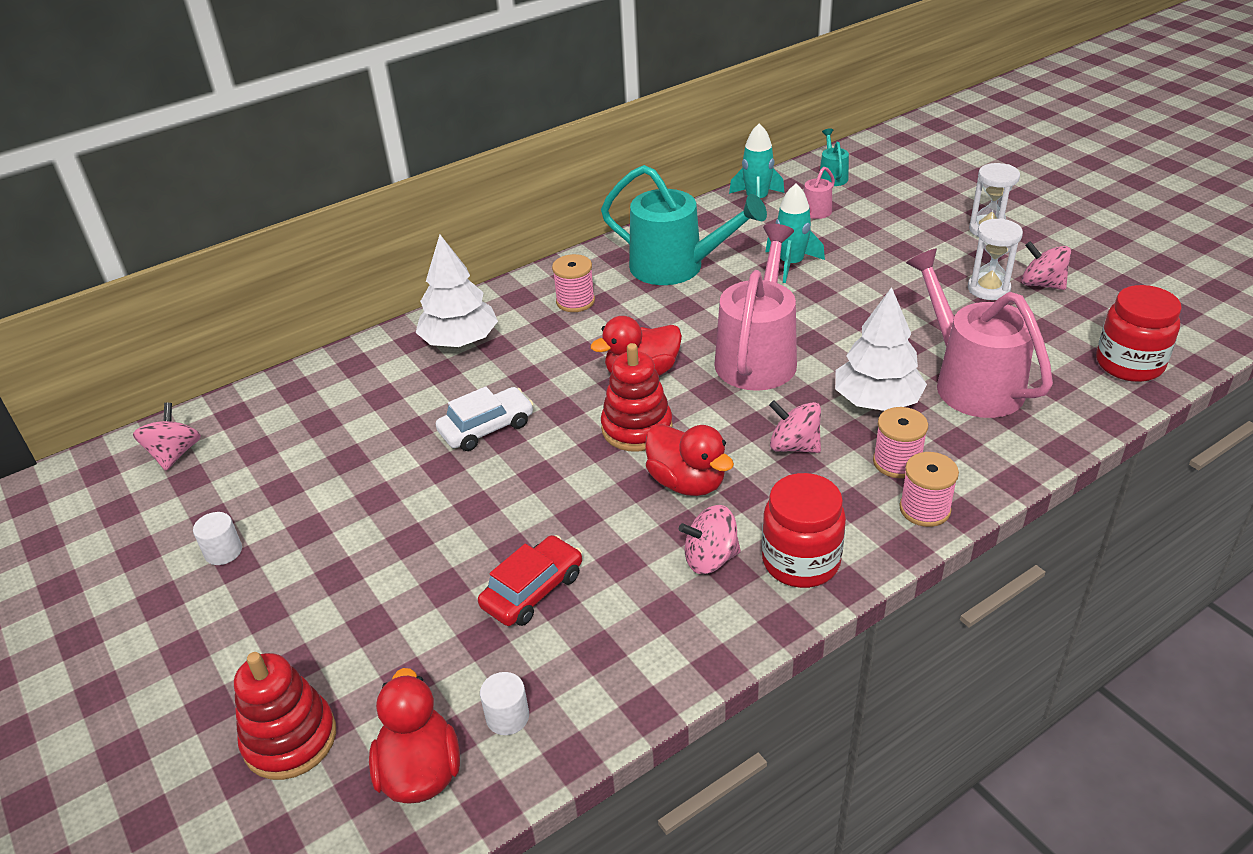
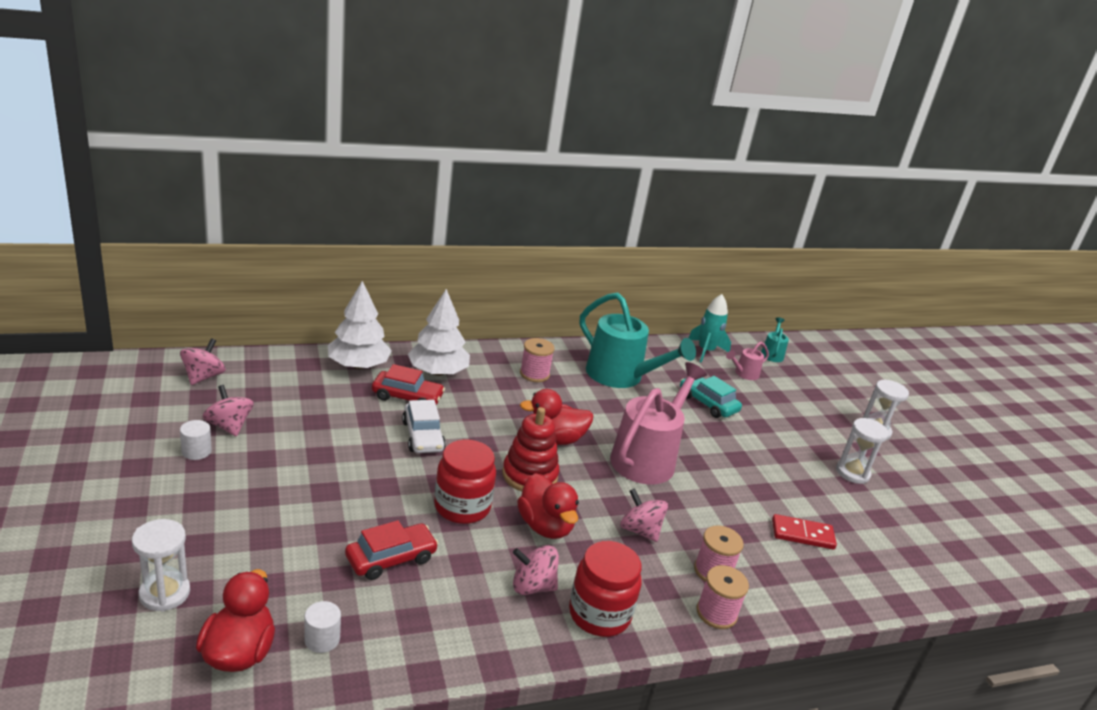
camera: 10 degrees right, 10 degrees down
red stacking toy [234,652,336,780] -> white hourglass [132,519,190,612]
white car [436,386,533,451] -> white car turned 90 degrees clockwise [402,400,446,453]
turquoise rocket [765,184,825,283] -> turquoise car [680,376,742,418]
white tree [835,287,927,411] -> white tree moved to [328,281,392,369]
pink watering can [906,248,1053,418] -> red domino [772,514,837,550]
pink spinning top [1022,241,1071,290] -> pink spinning top moved to [203,385,254,437]
red jar [1096,285,1182,382] -> red jar moved to [434,440,496,524]
none -> red car [372,364,445,405]

